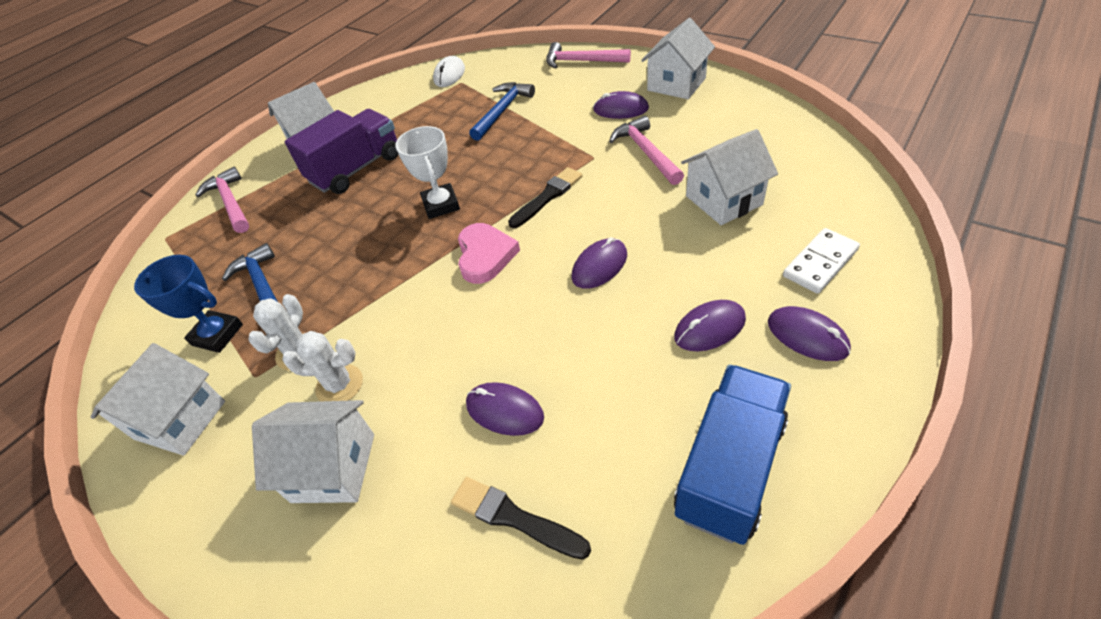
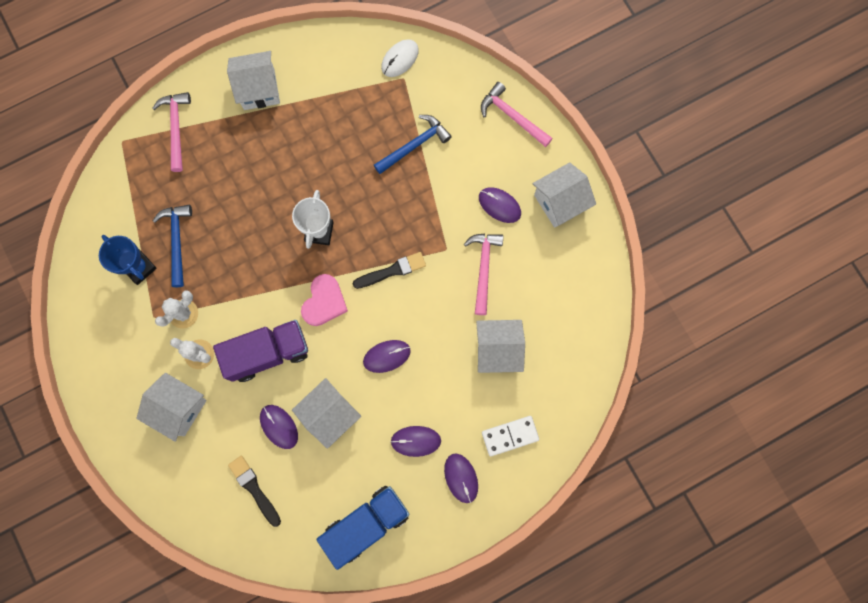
camera: 20 degrees right, 30 degrees up
white house [91,343,225,456] -> white house moved to [292,378,361,449]
purple truck [285,109,398,194] -> purple truck moved to [213,320,308,382]

